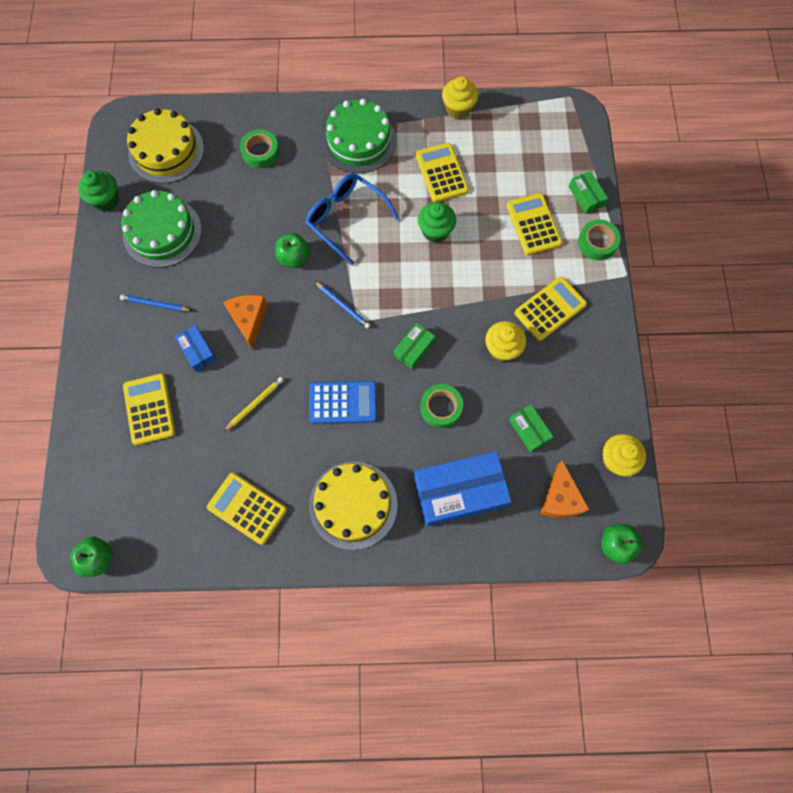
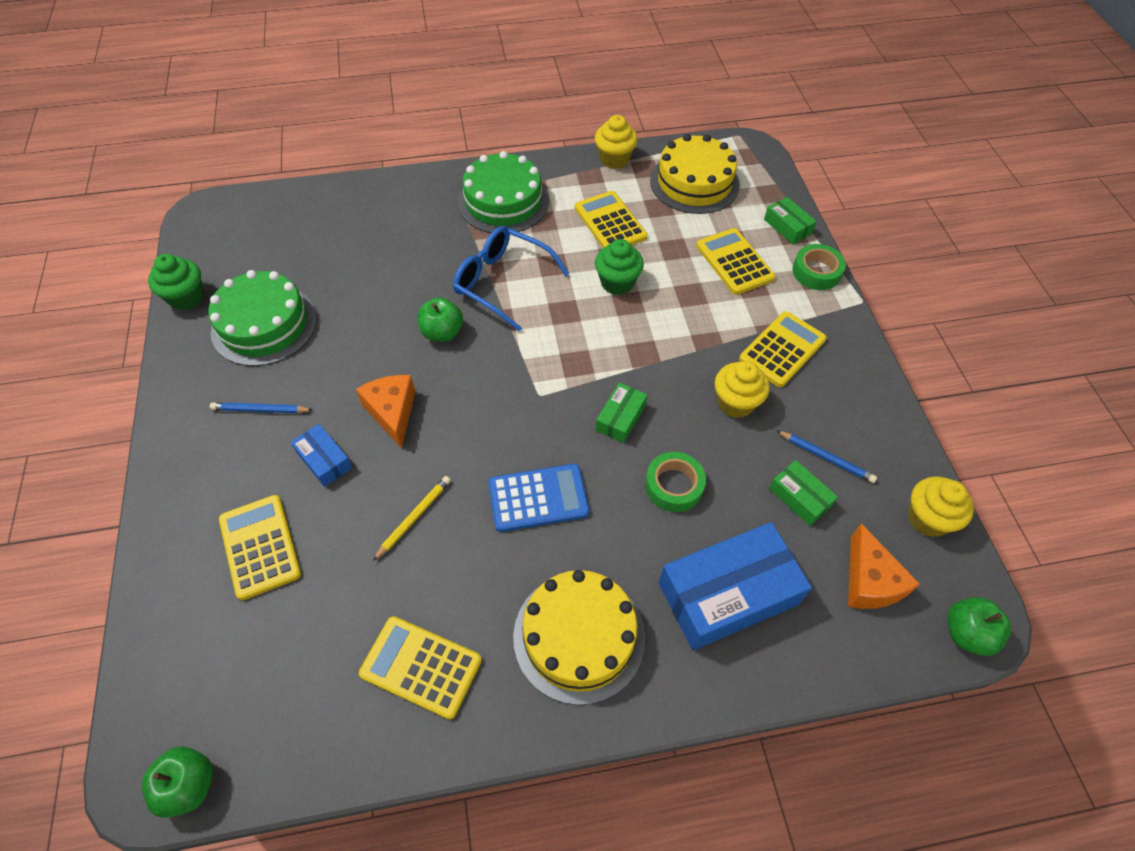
camera: 10 degrees left, 15 degrees down
yellow cake [127,108,204,184] -> yellow cake moved to [650,134,740,214]
green tape [240,129,279,169] -> none
blue pencil [315,281,371,329] -> blue pencil moved to [776,430,877,483]

